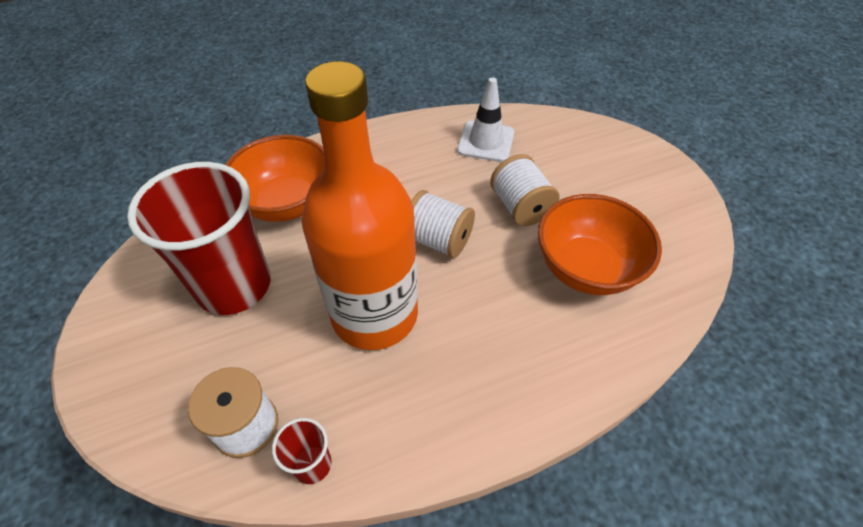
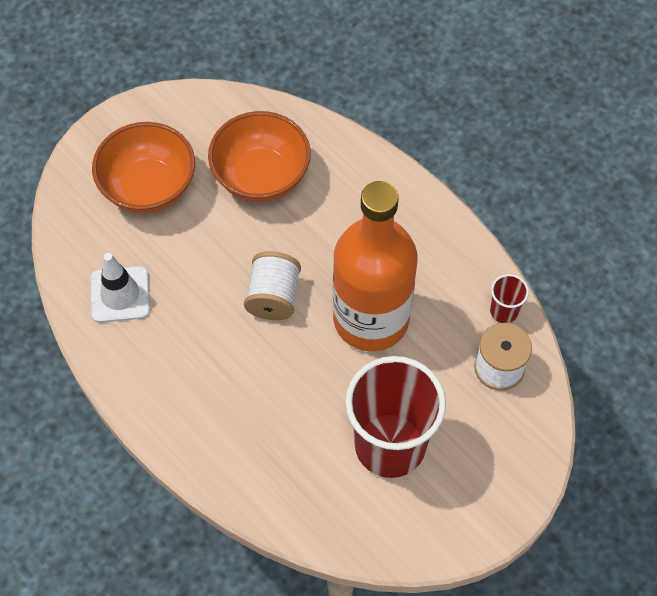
camera: 110 degrees left, 10 degrees up
orange bowl [225,135,325,222] -> orange bowl moved to [92,122,195,214]
white spool [490,154,560,226] -> none

